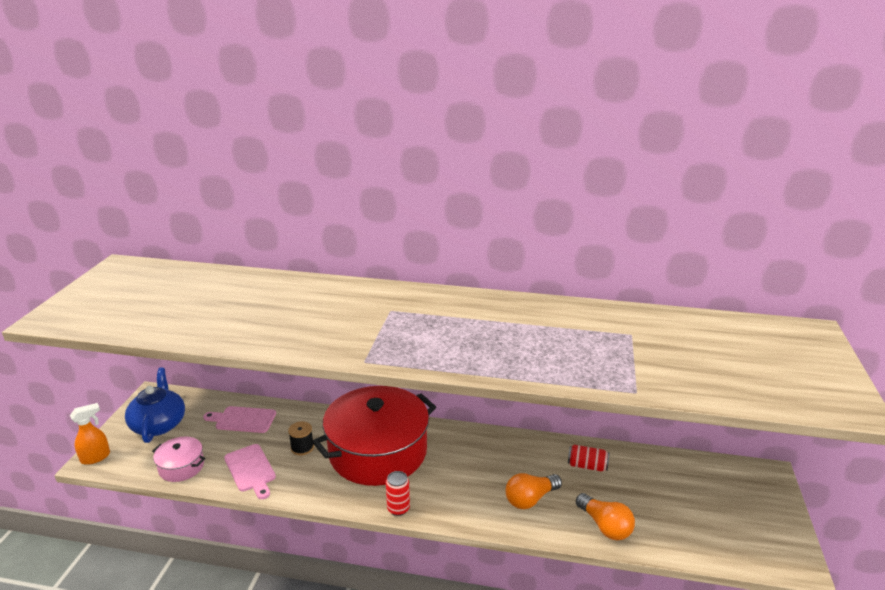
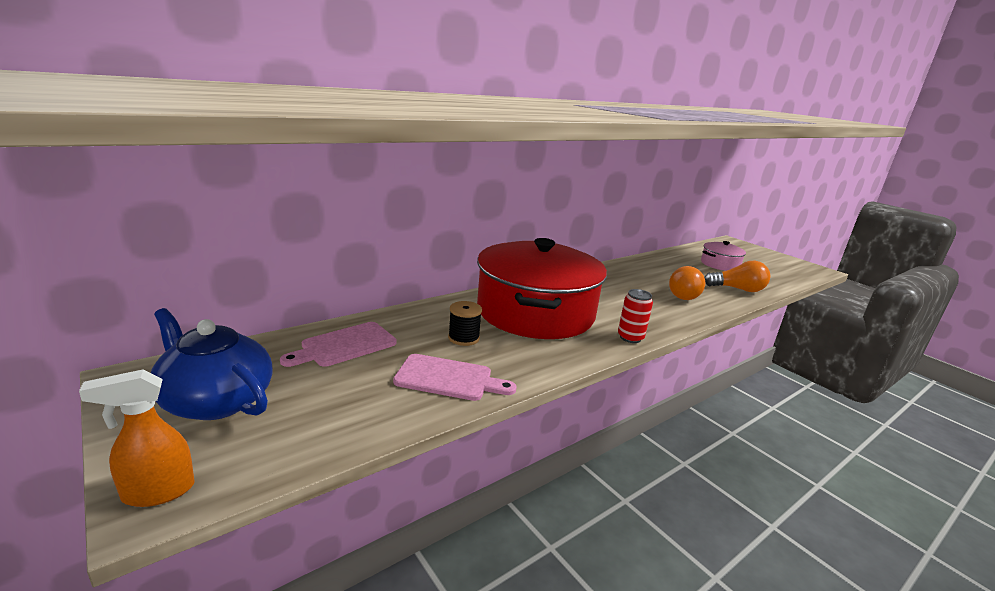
camera: 50 degrees left, 5 degrees down
orange spray bottle [70,403,110,465] -> orange spray bottle turned 120 degrees counterclockwise [79,369,195,507]
pink pot [152,437,206,482] -> pink pot moved to [701,241,746,271]
red can [568,445,609,471] -> none

